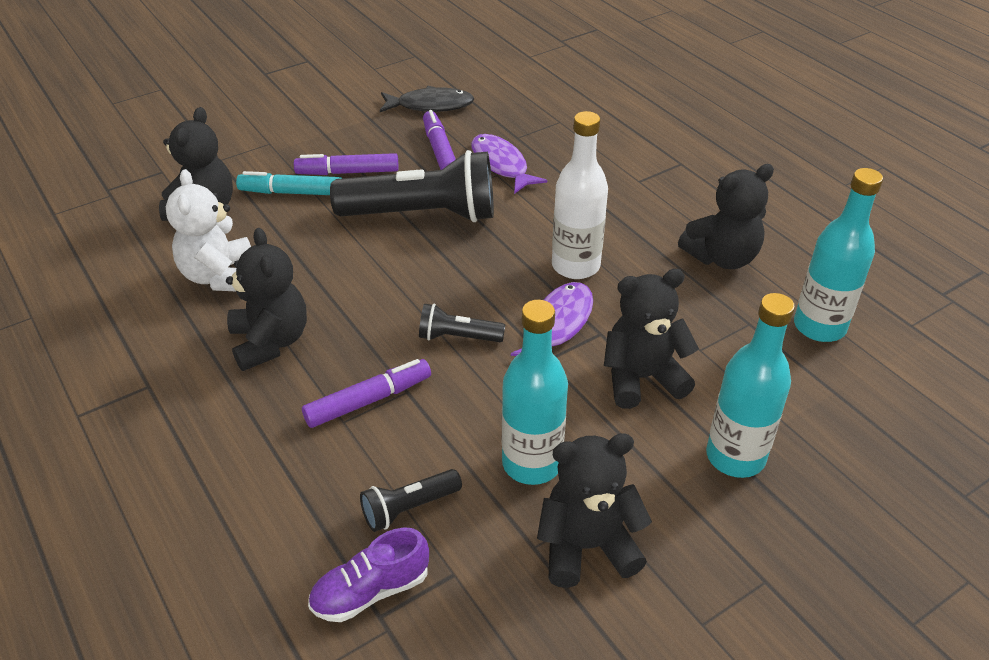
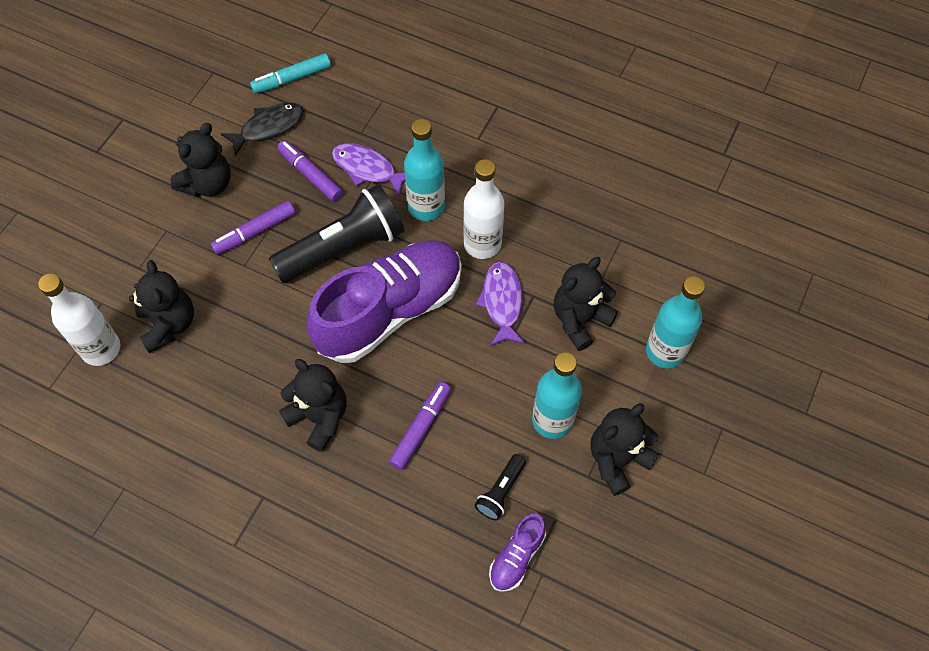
camera: 30 degrees left, 20 degrees up
white teddy bear [166,169,251,291] -> none
turquoise marker [236,171,342,195] -> turquoise marker moved to [250,53,331,94]
black flashlight [419,304,505,342] -> none
black teddy bear [678,164,774,269] -> black teddy bear moved to [170,123,231,197]
turquoise bottle [794,168,883,342] -> turquoise bottle moved to [404,119,445,221]
none -> white bottle [38,273,120,366]
none -> purple shoe [307,240,462,363]

